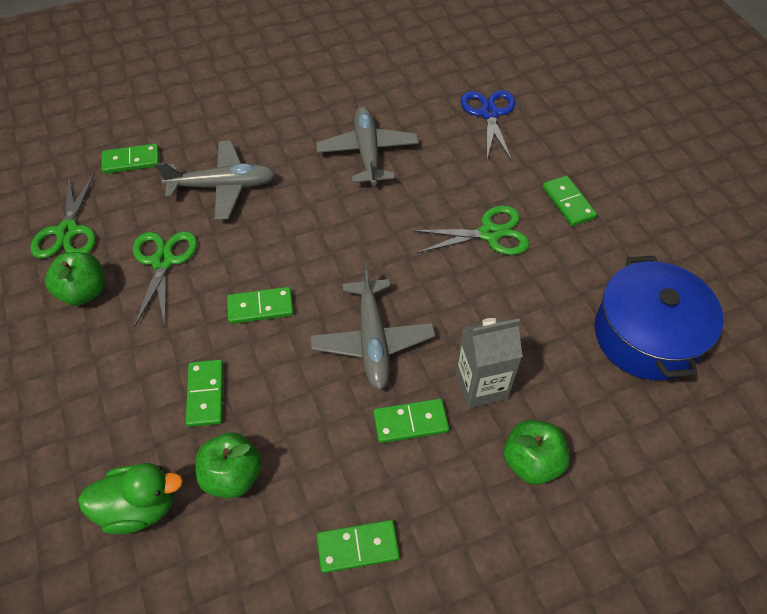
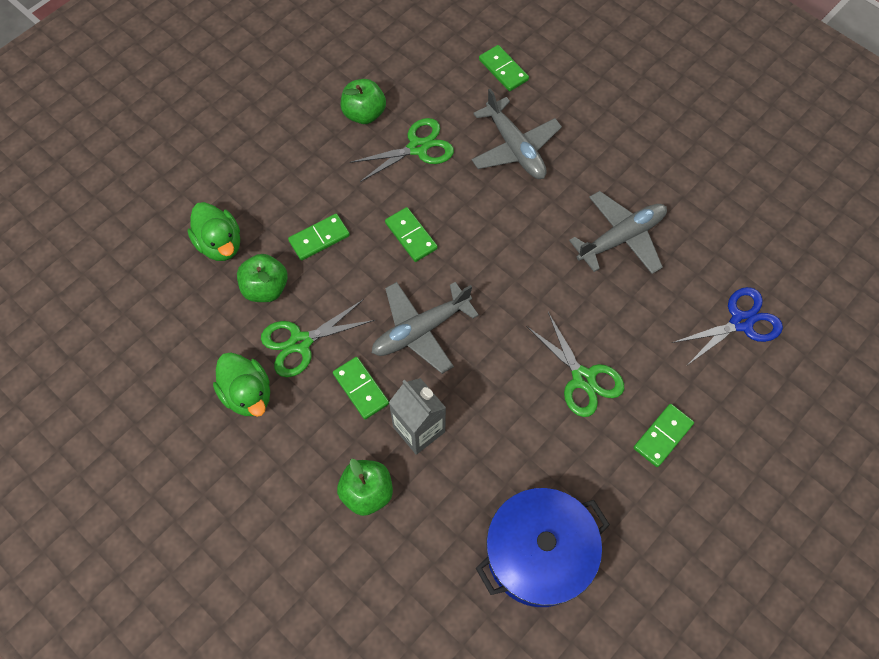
camera: 65 degrees right, 10 degrees up
green scissors [30,172,96,258] -> green scissors moved to [261,299,375,377]
green domino [317,520,400,573] -> green duck [213,352,270,417]

